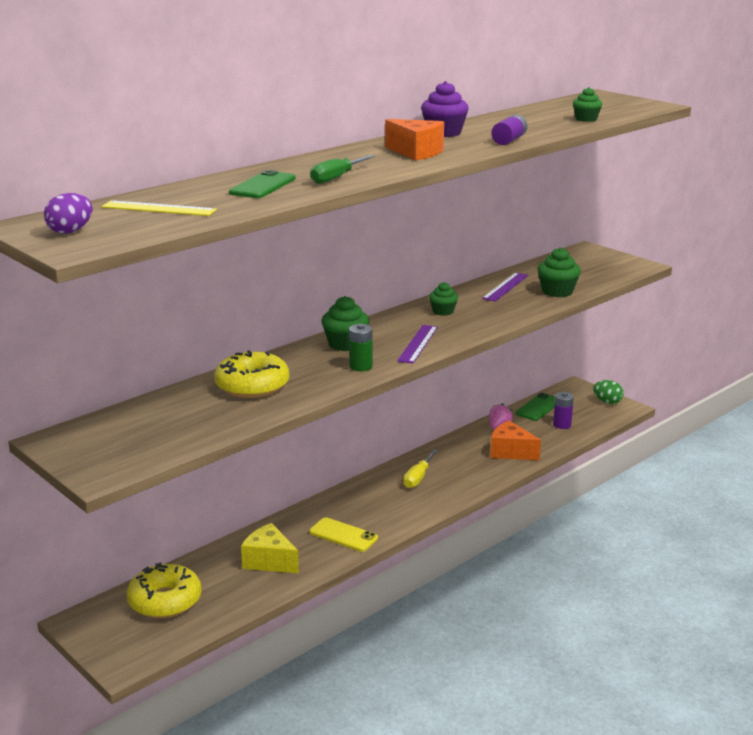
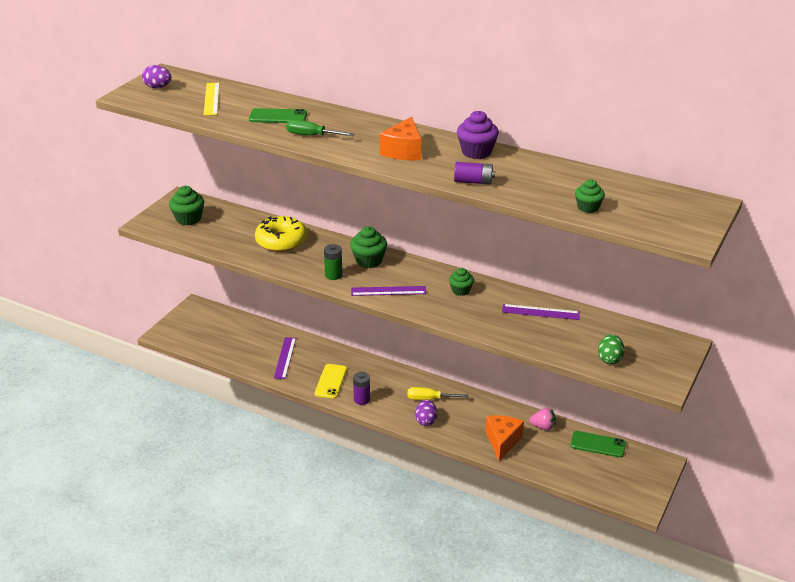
camera: 70 degrees right, 10 degrees up
yellow donut [127,562,202,618] -> none
yellow cheese [241,523,299,573] -> purple ruler [274,337,296,379]
green cupcake [537,248,581,297] -> green cupcake moved to [169,186,204,225]
purple battery [553,392,574,429] -> purple battery moved to [353,372,370,405]
green egg [593,380,624,404] -> green egg moved to [598,334,624,364]
none -> purple egg [415,399,437,426]

